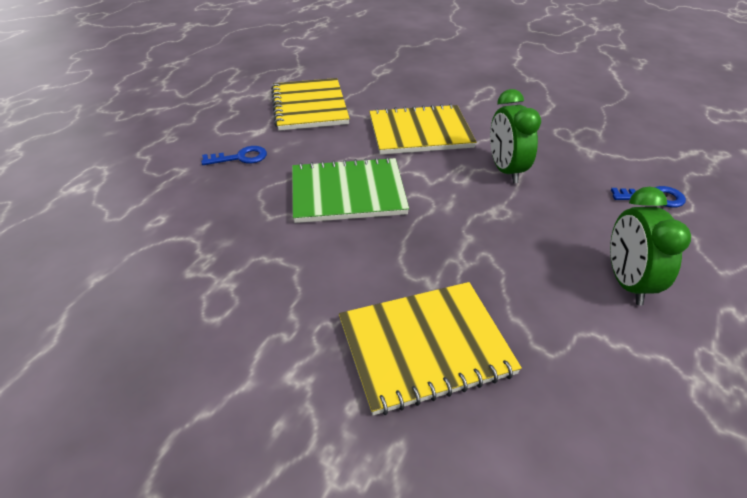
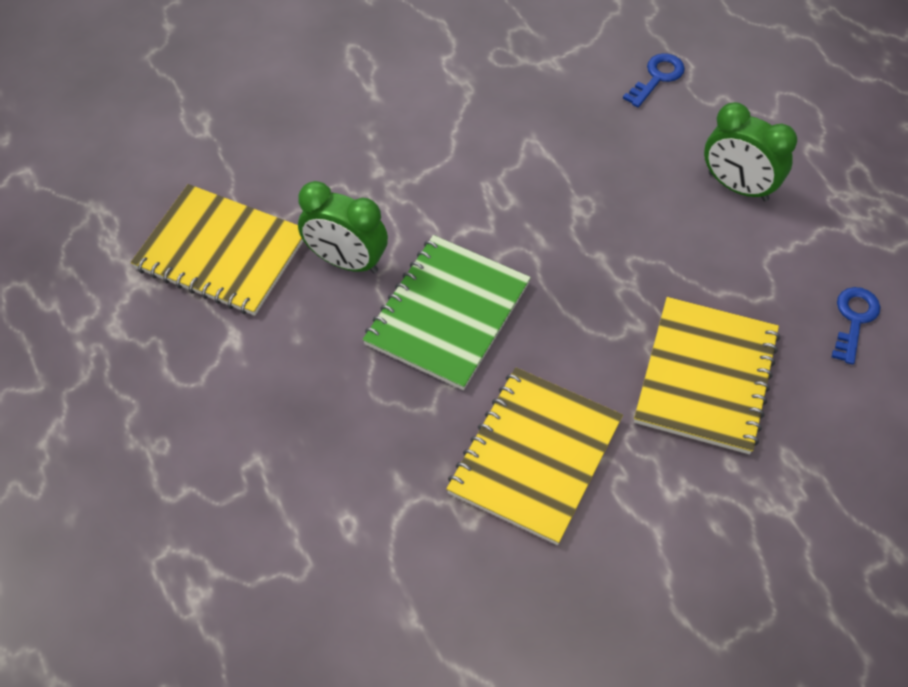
camera: 55 degrees left, 15 degrees up
blue key [201,146,267,165] -> blue key moved to [832,287,881,365]
yellow notebook [369,104,477,155] -> yellow notebook moved to [446,367,623,545]
green clock [490,89,541,183] -> green clock moved to [298,181,388,273]

